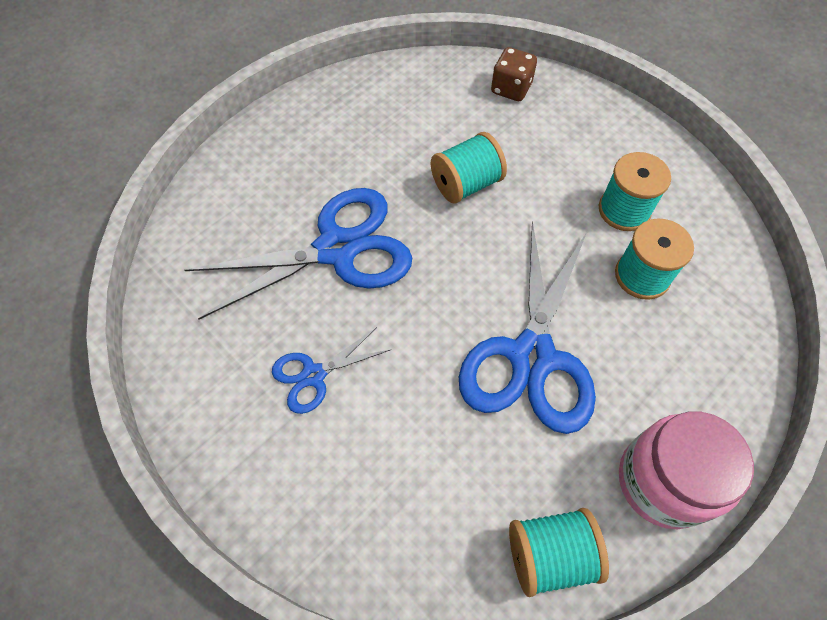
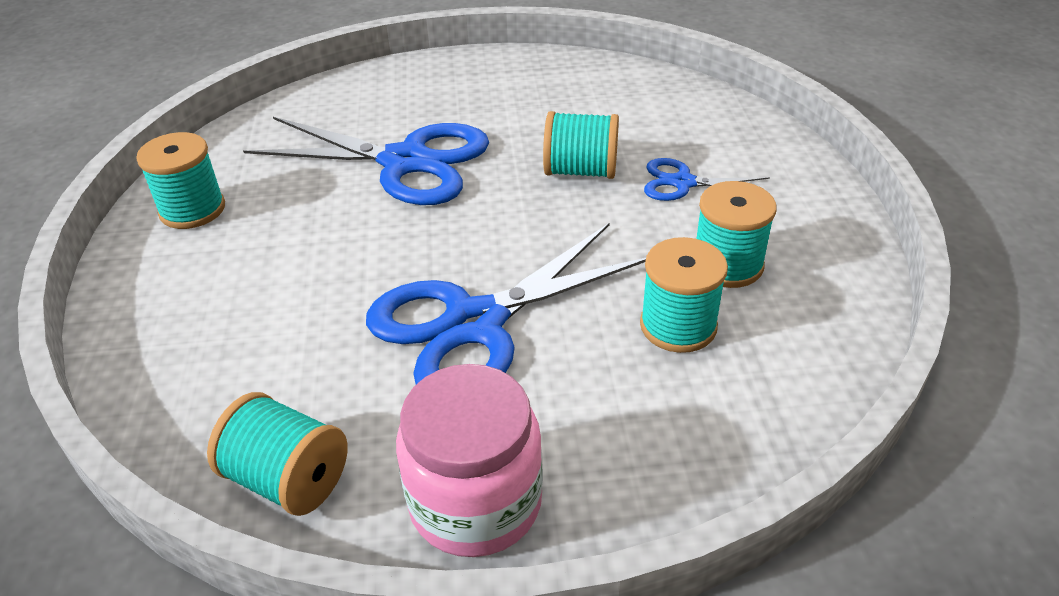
camera: 40 degrees right, 20 degrees down
blue scissors [272,327,390,414] -> blue scissors moved to [644,158,770,201]
brown dice [491,47,537,101] -> none
none -> turquoise spool [136,132,225,229]

